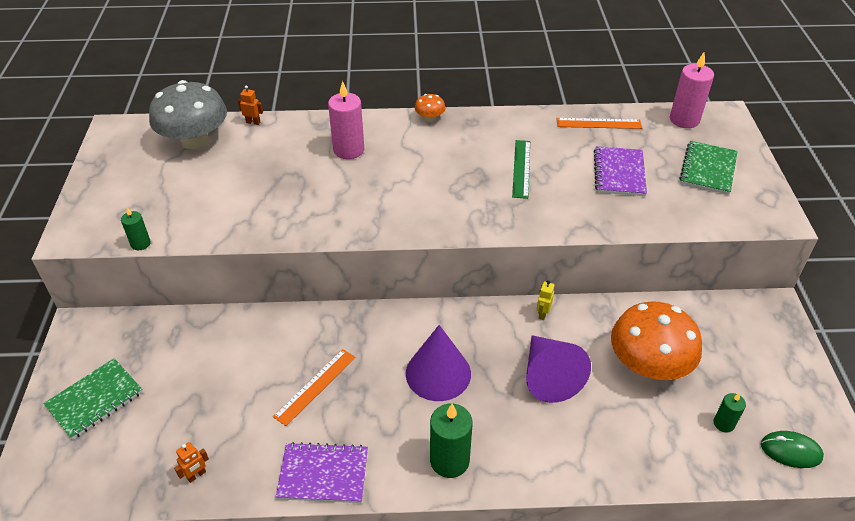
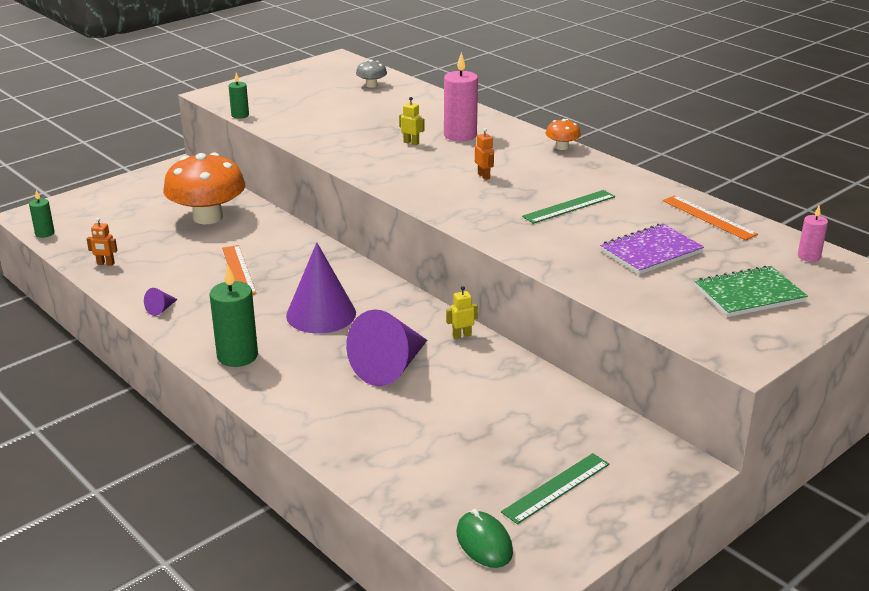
camera: 50 degrees right, 15 degrees down
green notebook [43,358,143,440] -> none
grey mushroom [149,80,227,149] -> grey mushroom [356,59,387,88], size x0.43
orange robot [238,85,263,125] -> orange robot moved to [475,128,494,180]
orange ruler [273,349,355,426] -> orange ruler turned 75 degrees clockwise [222,245,257,294]
purple notebook [276,442,368,503] -> purple cone [144,288,178,316]
orange mushroom [611,301,702,380] -> orange mushroom moved to [163,153,245,224]
pink candle [670,53,714,128] -> pink candle [798,206,828,262], size x0.55
green candle [714,393,746,432] -> green candle moved to [29,190,55,238]
none -> yellow robot [399,97,424,145]
none -> green ruler [501,453,609,524]

